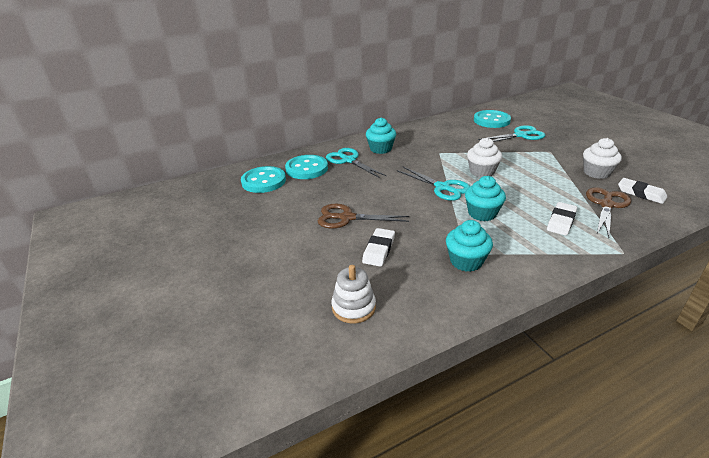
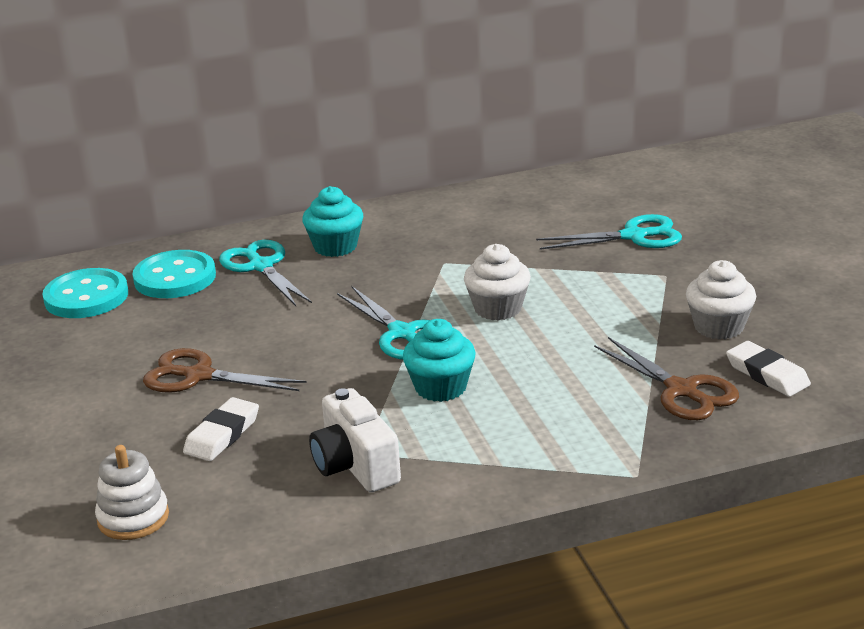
camera: 10 degrees right, 5 degrees down
turquoise cupcake [446,220,493,272] -> white camera [309,388,401,492]
turquoise button [474,110,511,128] -> none
white eraser [547,202,577,236] -> none
brown scissors [586,187,631,237] -> brown scissors turned 105 degrees clockwise [594,337,739,420]

